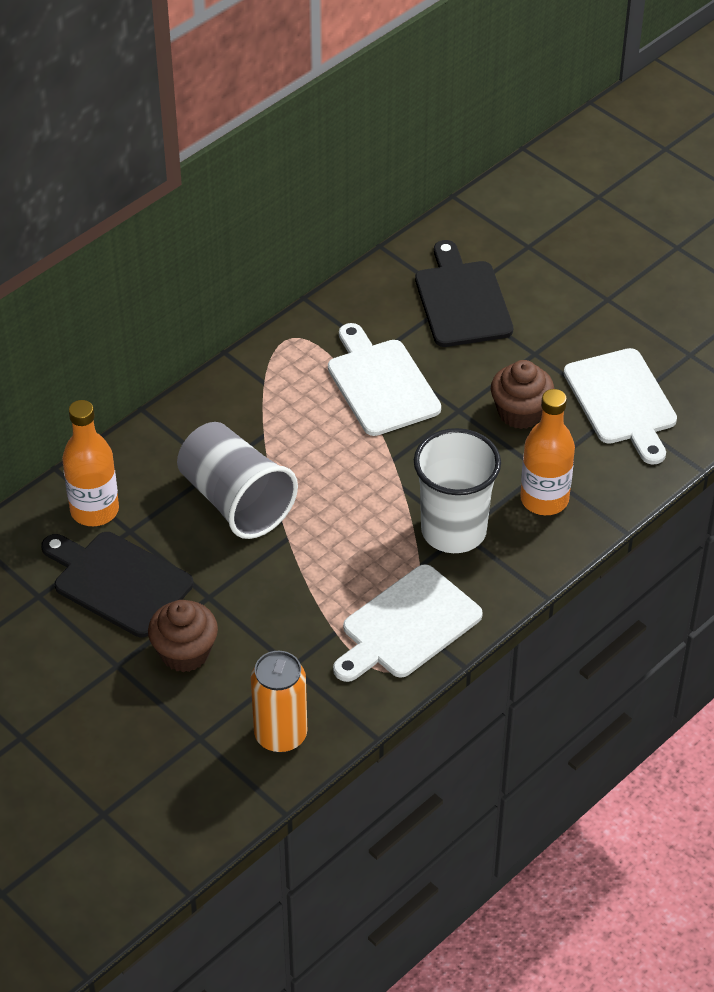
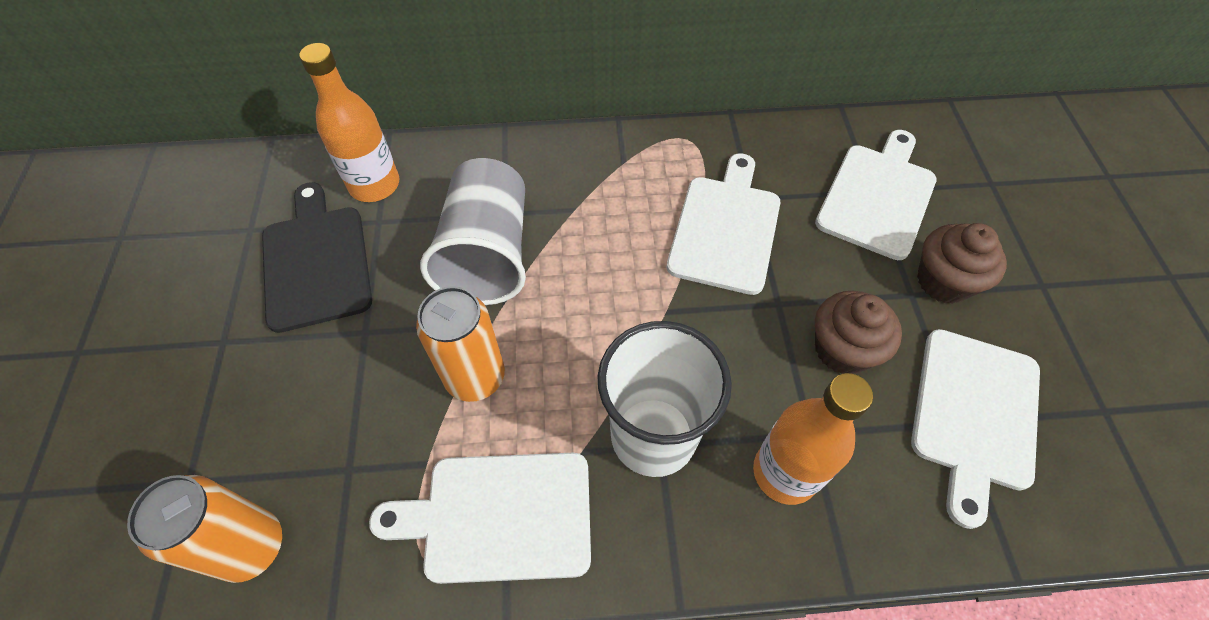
camera: 40 degrees right, 10 degrees up
brown cupcake [148,600,218,672] -> brown cupcake moved to [917,223,1007,304]
black cutting board [415,240,513,347] -> white cutting board [815,130,937,260]
none -> orange can [416,286,505,402]

